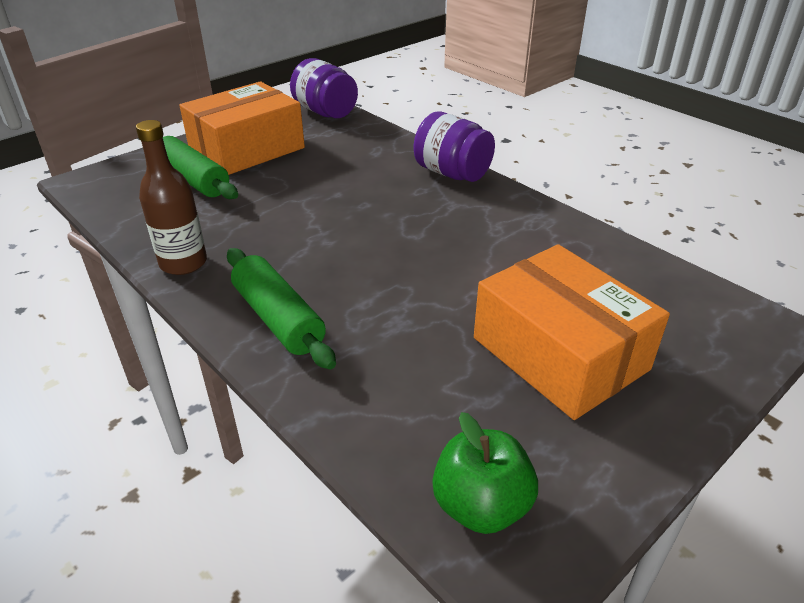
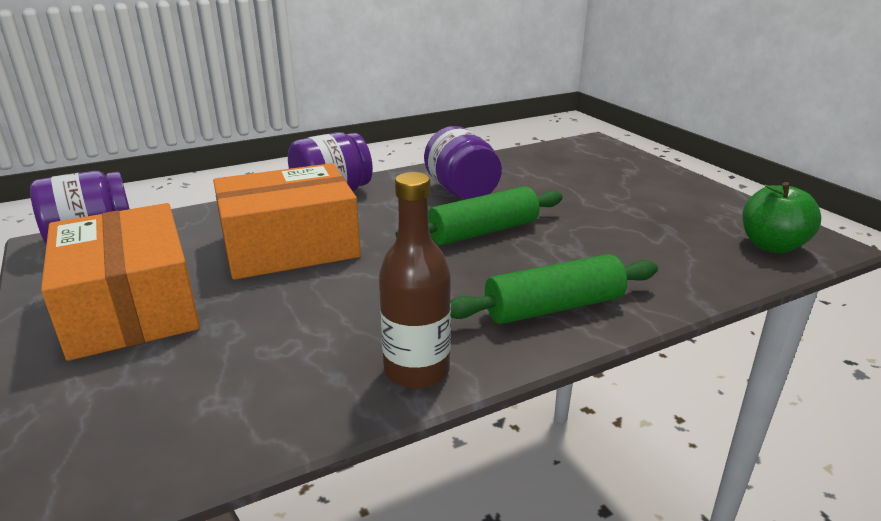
camera: 75 degrees left, 10 degrees down
green rolling pin [163,136,238,199] -> green rolling pin moved to [396,186,563,245]
orange box [474,244,670,420] -> orange box moved to [213,163,361,280]
none -> purple jar [424,126,502,199]

